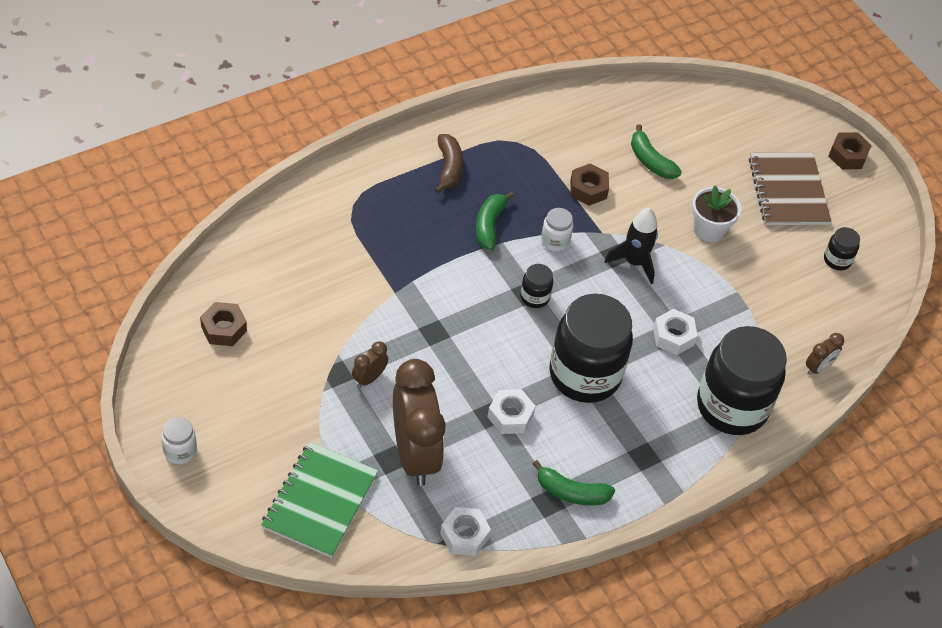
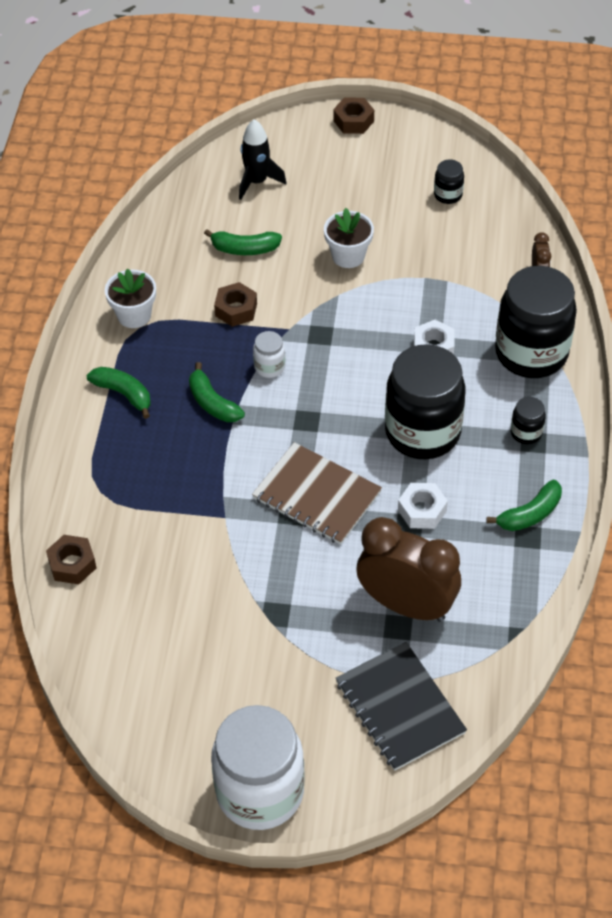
camera: 45 degrees left, 0 degrees up
white jar [161,417,197,464] -> white jar [211,705,305,830], size x2.37
brown nut [200,302,247,346] -> brown nut moved to [46,535,96,584]
green notebook [261,442,378,558] -> black notebook [335,642,467,771]
brown clock [352,341,388,388] -> none
brown banana [435,134,463,193] -> green banana [87,367,151,419]
white nut [440,507,491,556] -> none
black jar [520,264,553,308] -> black jar moved to [511,397,546,444]
black rocket [605,208,658,284] -> black rocket moved to [239,119,286,200]
brown notebook [749,152,831,225] -> brown notebook moved to [252,442,382,545]
none -> white flower pot [105,269,156,328]

